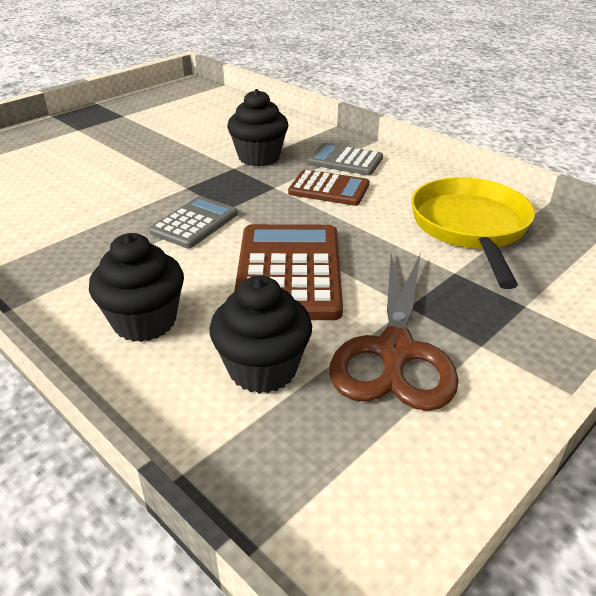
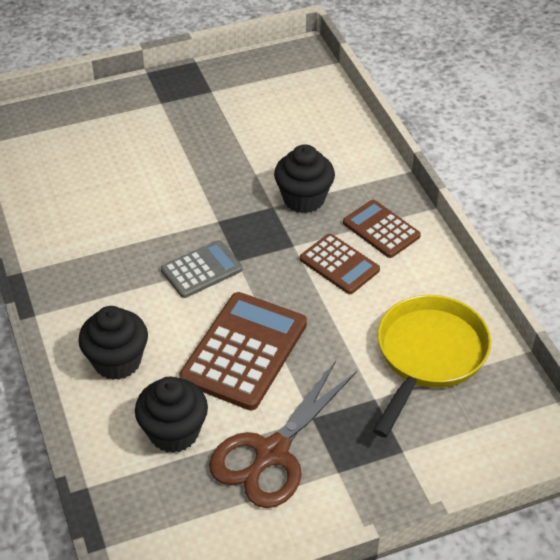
camera: 25 degrees right, 10 degrees up
grey calculator [307,143,383,175] -> brown calculator [343,200,421,258]

